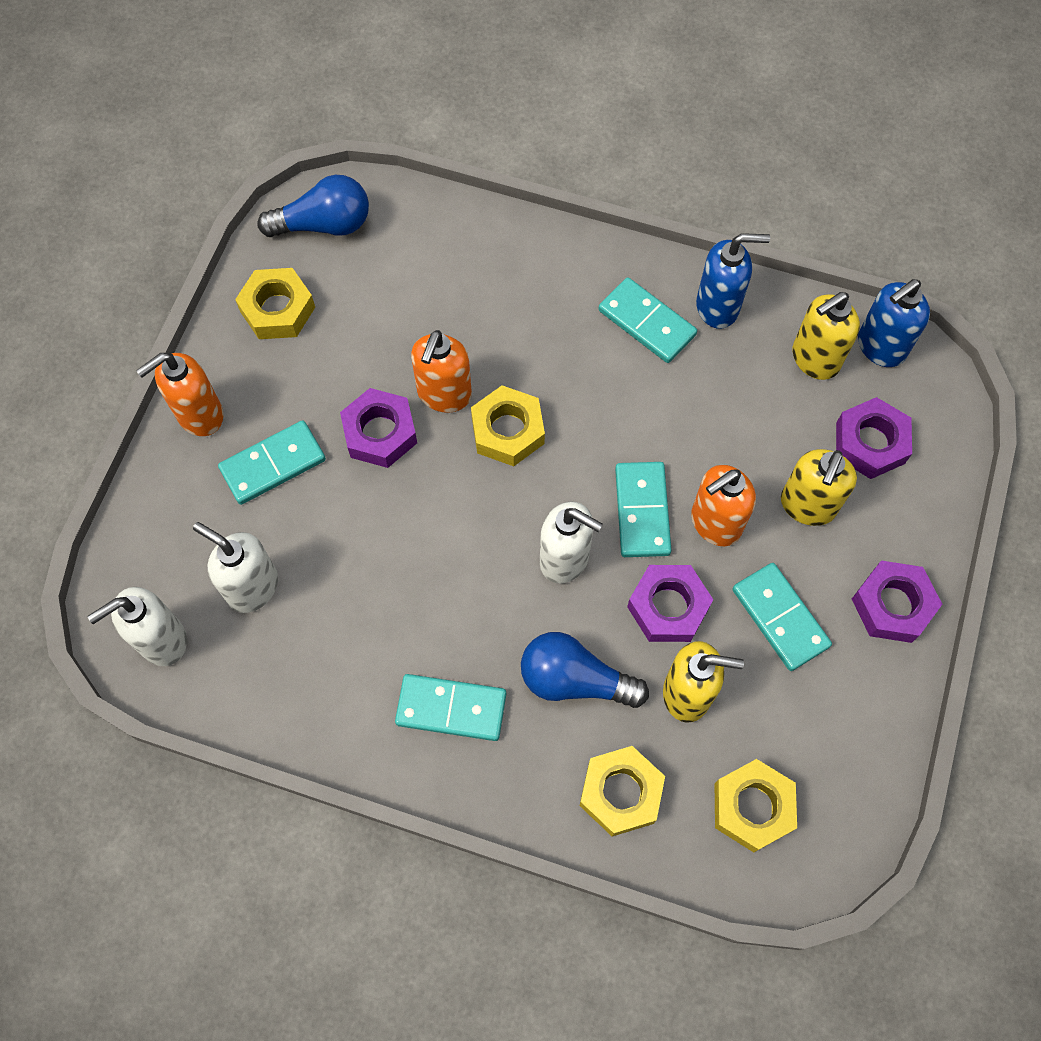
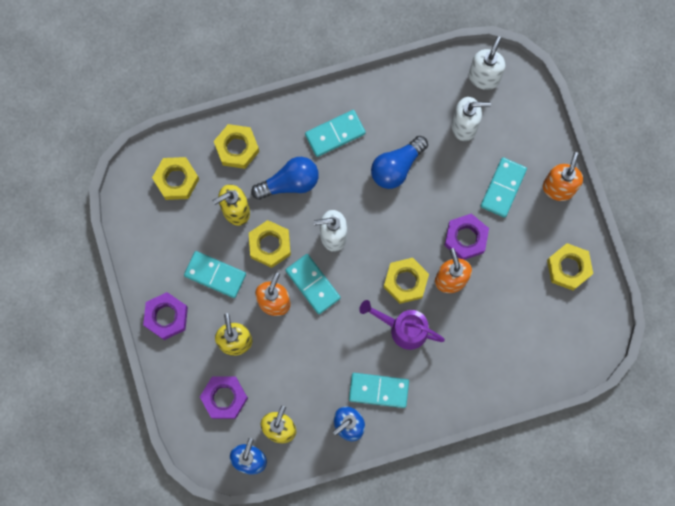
camera: 145 degrees right, 10 degrees up
blue light bulb [258,175,369,237] -> blue light bulb moved to [371,136,428,189]
purple nut [627,565,713,642] -> yellow nut [249,220,291,268]
none -> purple watering can [359,300,445,350]

